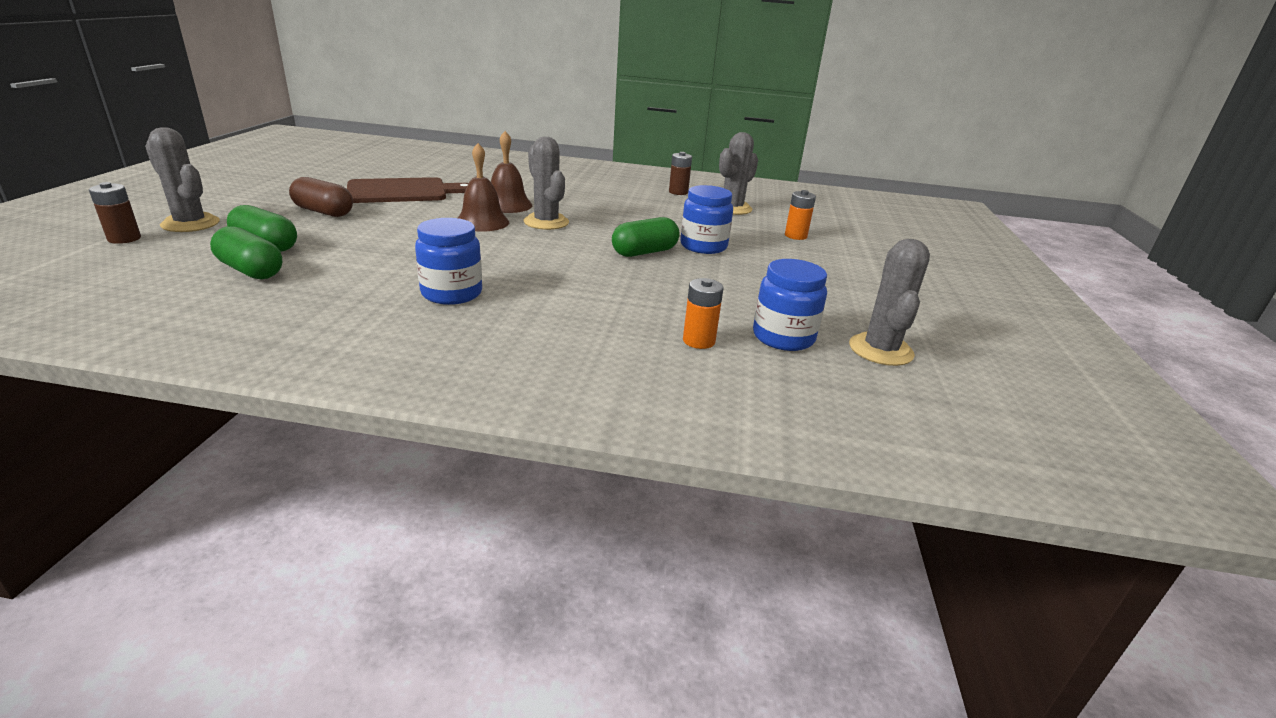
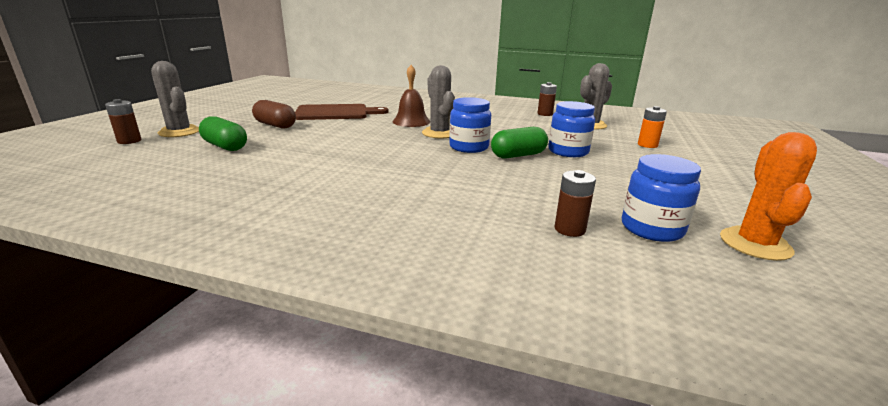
camera: 10 degrees right, 5 degrees down
green capsule [210,226,282,279] -> none
blue jar [415,218,482,305] -> blue jar moved to [449,97,491,153]
brown bell [458,143,509,232] -> none
orange battery [683,278,724,349] -> brown battery [555,170,596,237]
grey cactus [849,239,930,366] -> orange cactus [720,132,817,261]

